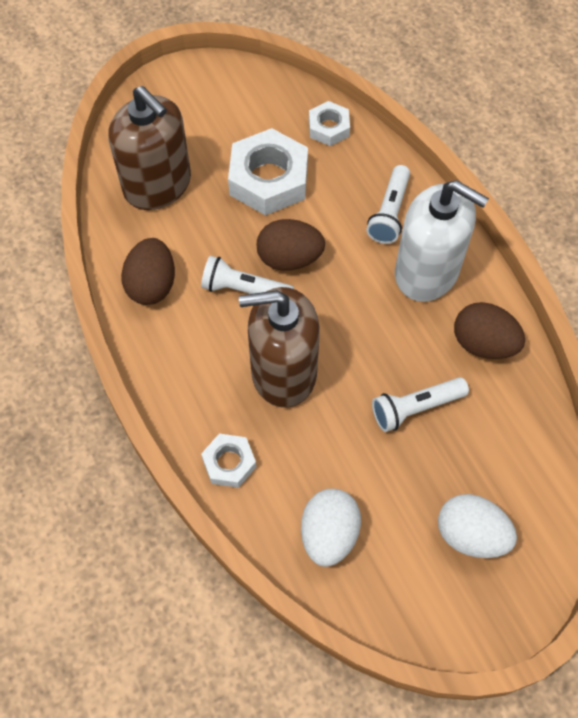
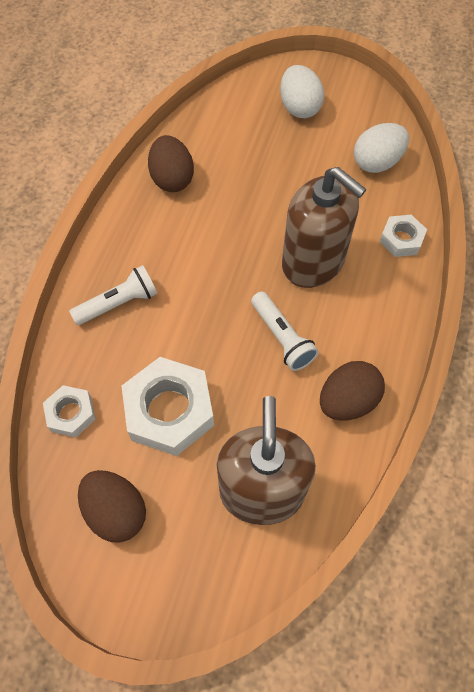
camera: 135 degrees left, 0 degrees up
brown egg [257,219,325,271] -> brown egg moved to [78,470,146,543]
white flashlight [372,377,469,432] -> none
white soap dispenser [395,180,489,302] -> none

